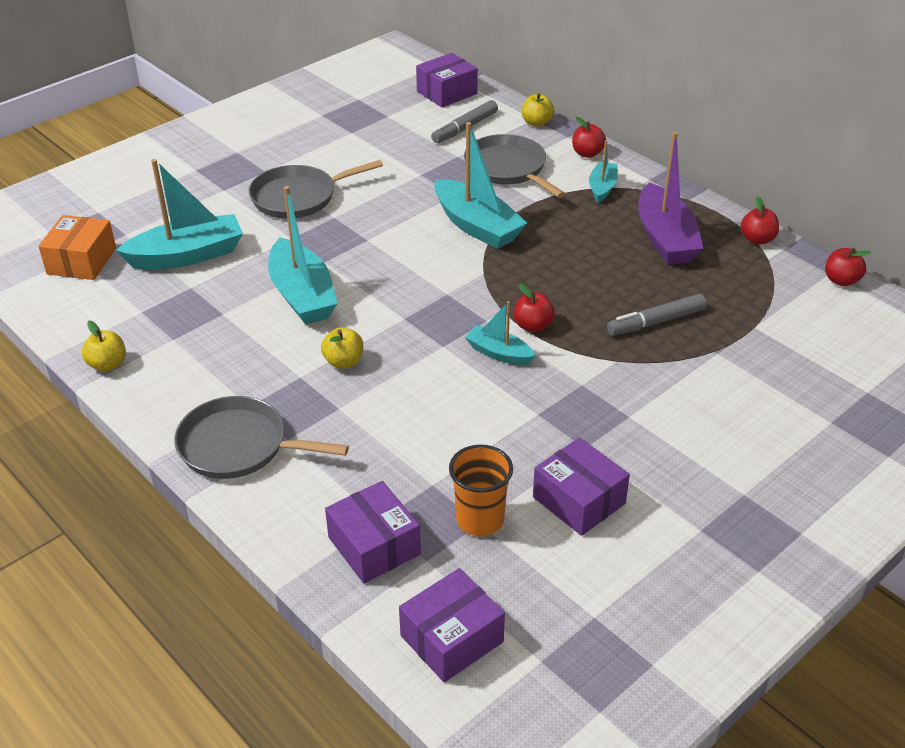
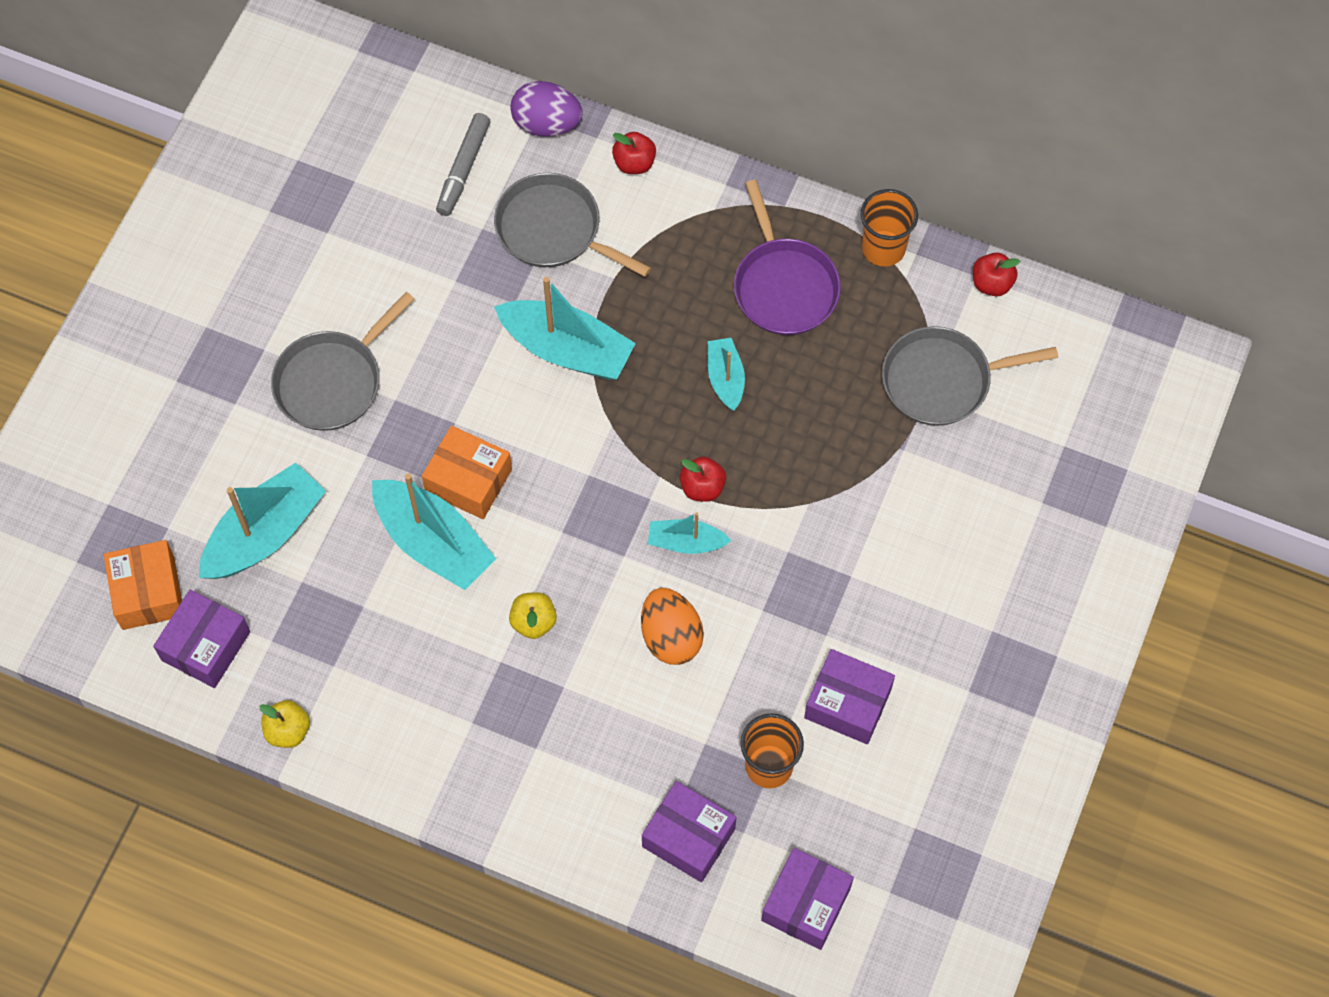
camera: 25 degrees left, 25 degrees up
grey pan [174,396,349,479] -> grey pan moved to [882,326,1058,426]
purple box [416,53,478,107] -> purple box moved to [153,590,250,688]
yellow apple [522,93,554,127] -> purple egg [510,81,583,137]
turquoise boat [589,140,618,203] -> turquoise boat moved to [708,338,745,411]
grey marker [607,294,707,336] -> none
purple boat [638,132,704,265] -> purple pan [734,180,841,335]
red apple [741,197,779,244] -> orange cup [861,189,918,267]
none -> orange box [422,426,512,519]
none -> orange egg [641,588,704,665]

